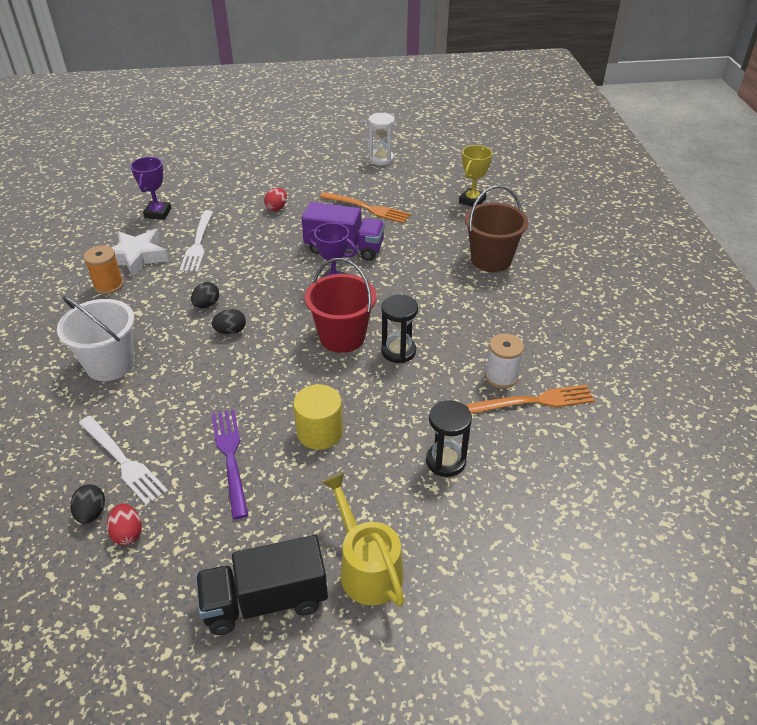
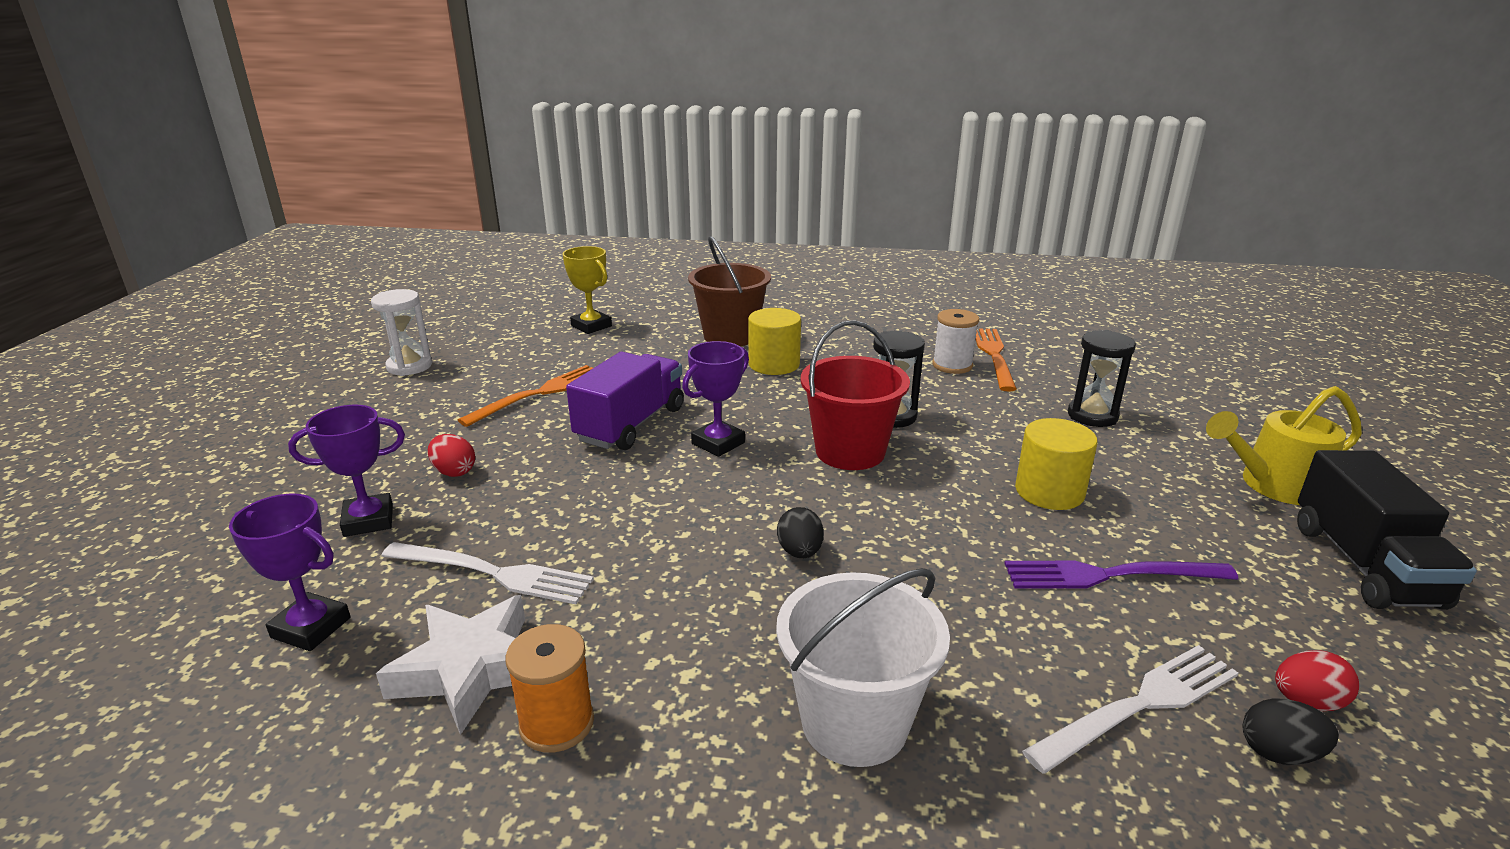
camera: 75 degrees left, 15 degrees down
black egg [191,282,219,308] -> none
none -> purple trophy [288,405,405,537]
none -> yellow cylinder [748,308,801,375]

